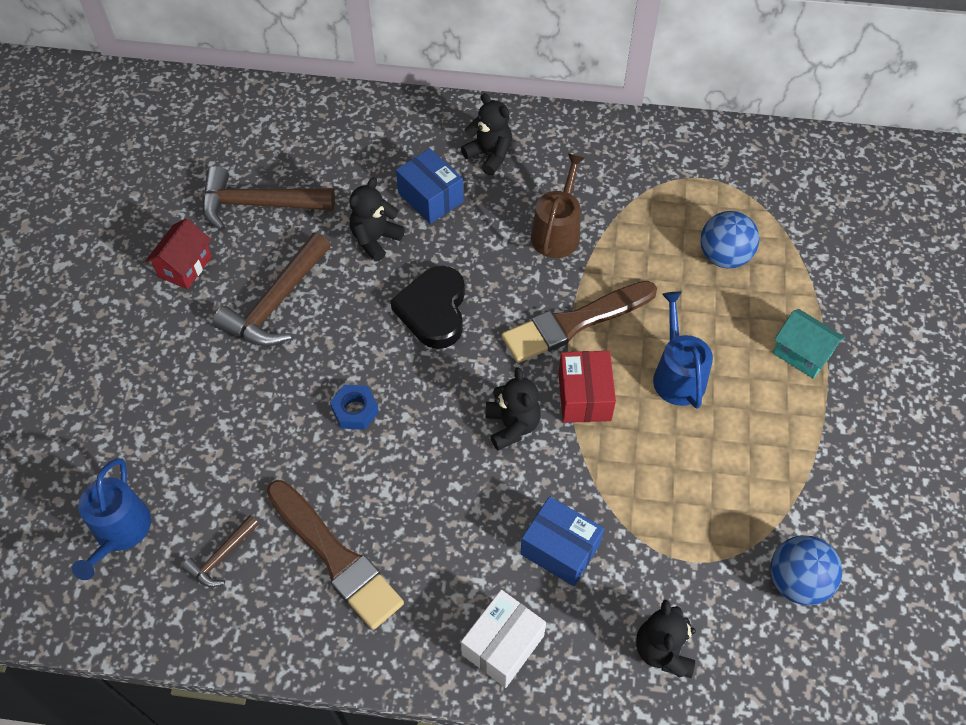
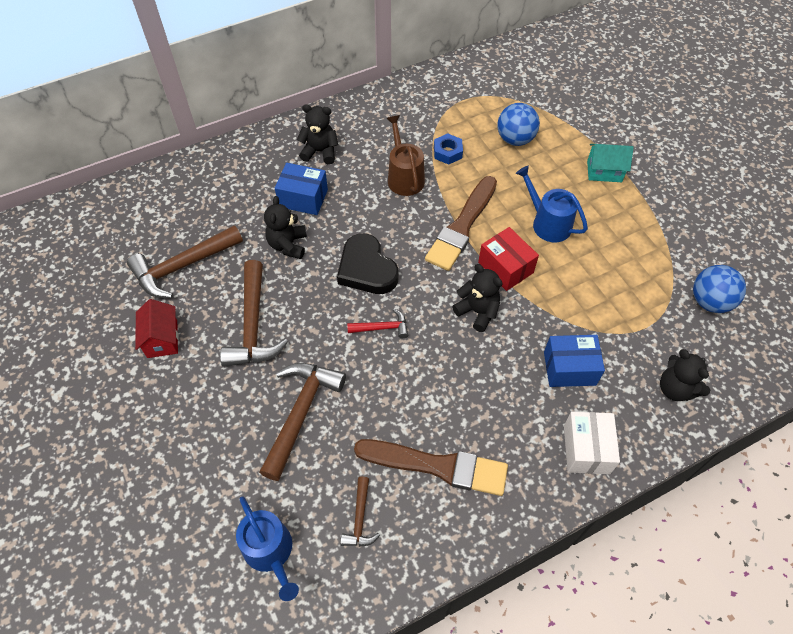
camera: 35 degrees left, 0 degrees up
blue nut [330,385,379,430] -> blue nut moved to [434,133,463,164]
none -> brown hammer [259,363,346,481]
none -> red hammer [347,309,408,338]

